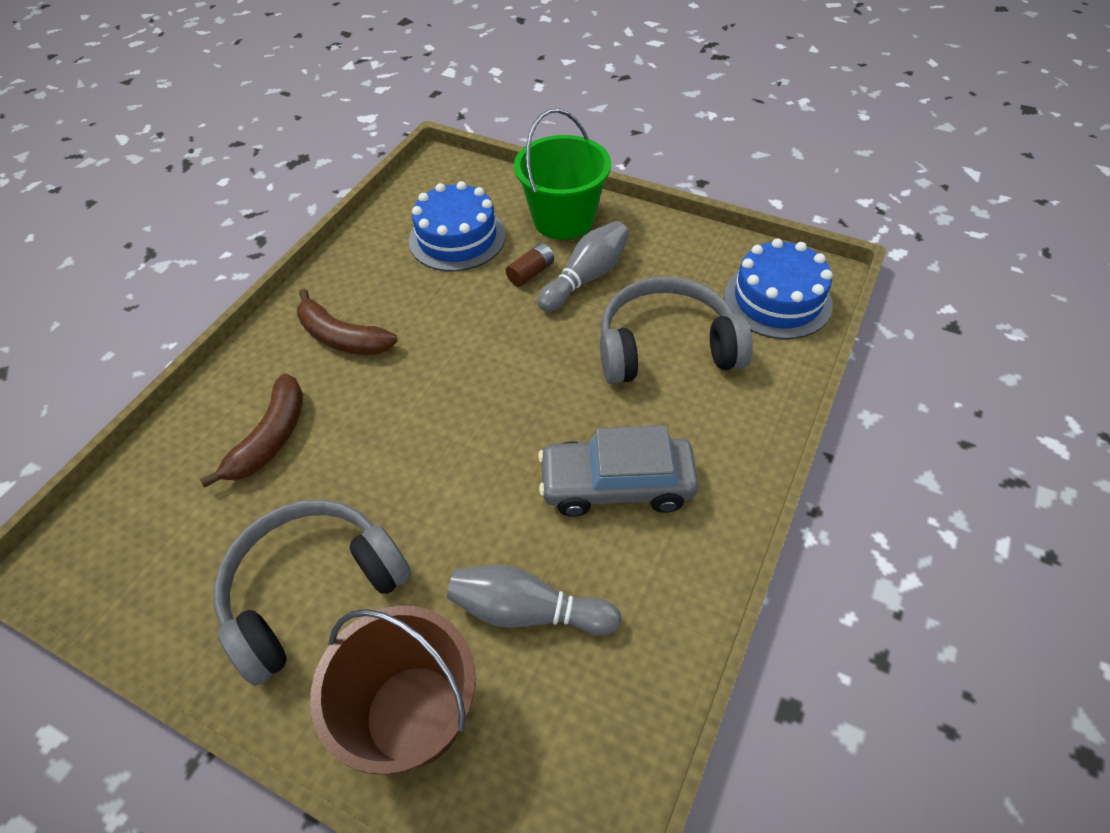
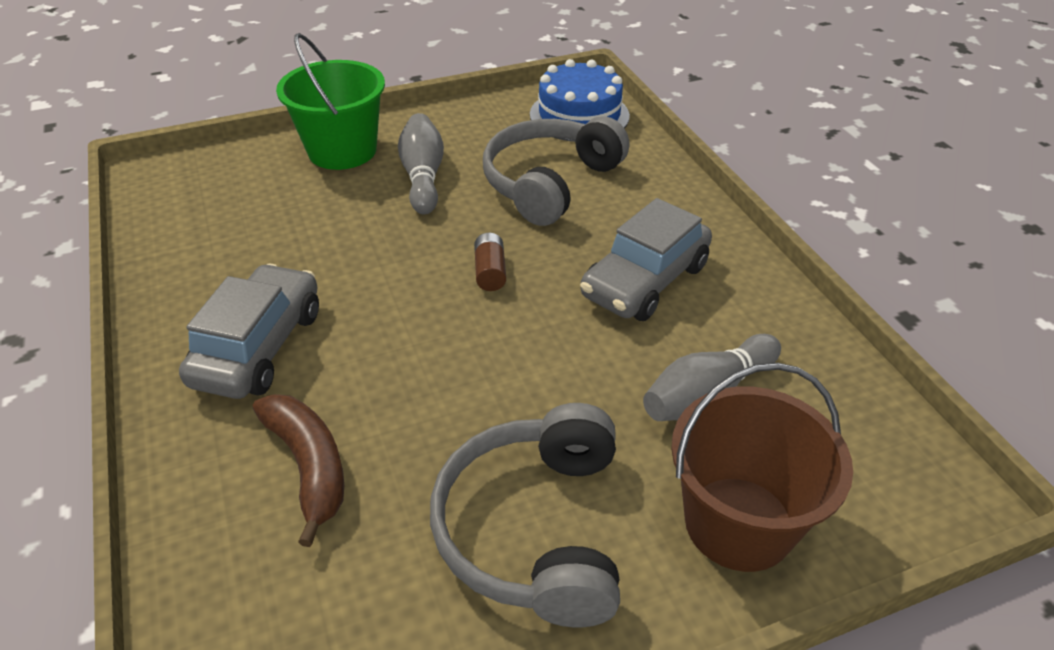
camera: 50 degrees left, 10 degrees down
brown banana [297,289,398,355] -> grey car [179,264,319,399]
blue cake [409,181,506,271] -> none
brown battery [506,243,554,287] -> brown battery moved to [474,233,506,291]

